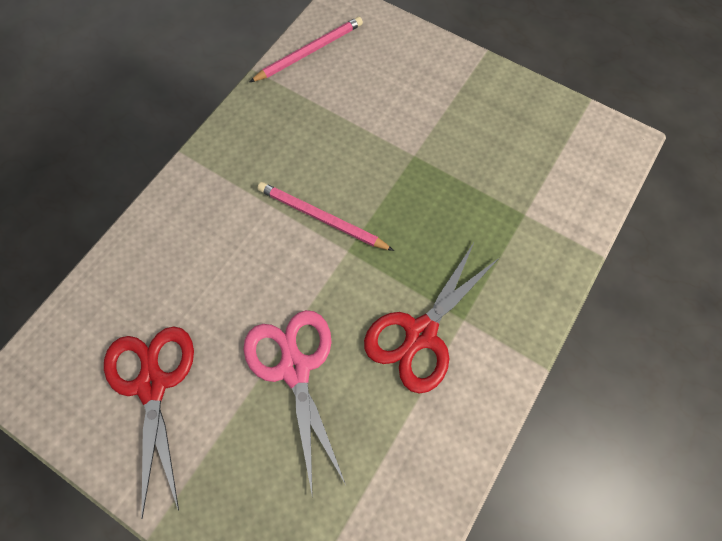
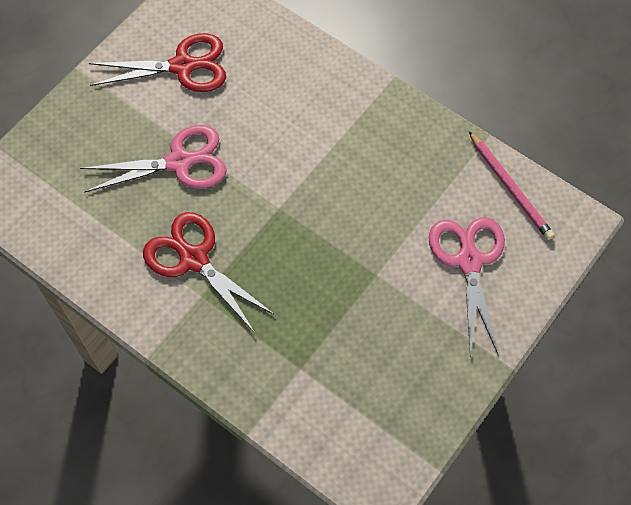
camera: 95 degrees right, 5 degrees down
pink pencil [258,182,394,251] -> none
none -> pink scissors [429,217,505,356]

